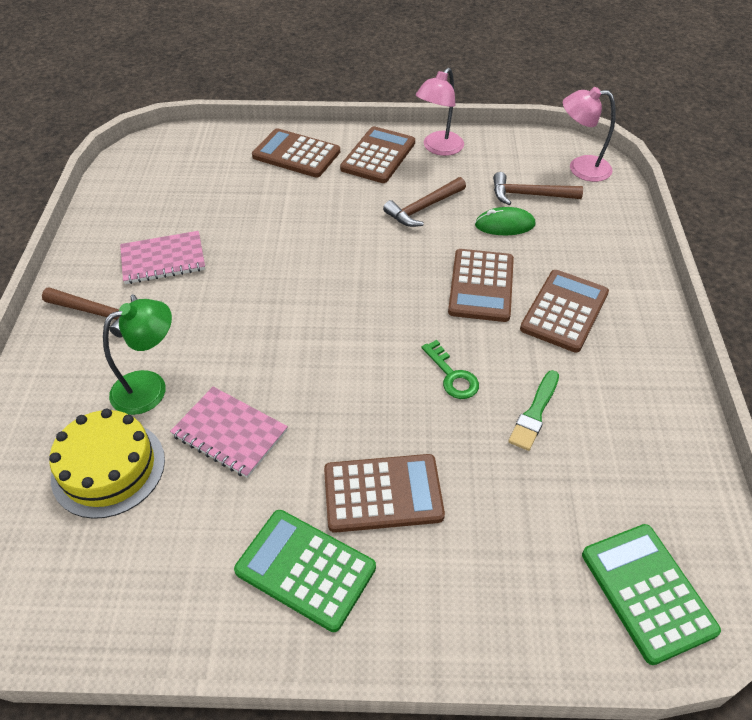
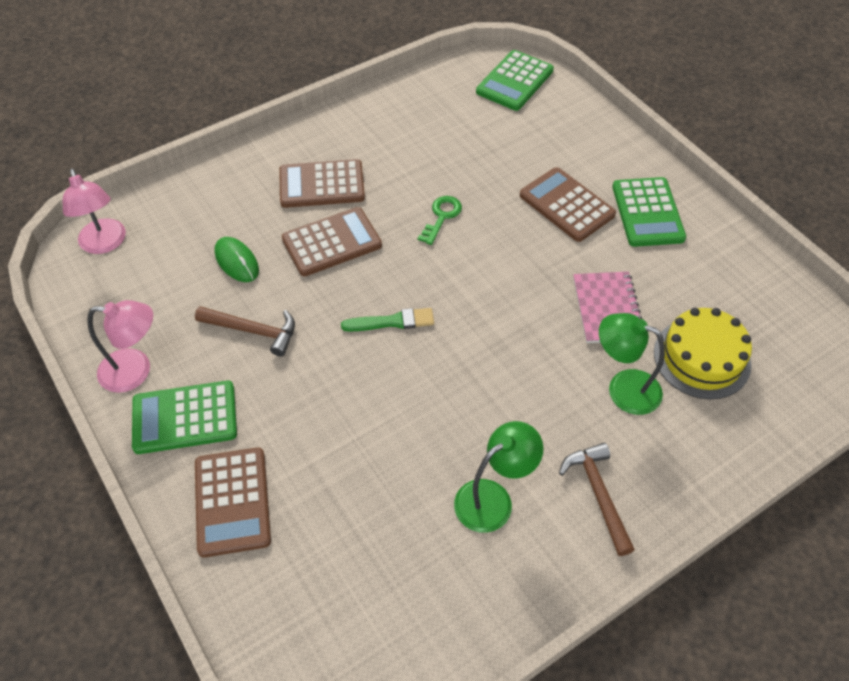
camera: 125 degrees left, 5 degrees up
pink notebook [120,231,205,284] -> green lamp [454,421,544,533]
brown calculator [340,126,415,183] -> green calculator [132,381,237,454]
brown hammer [493,172,583,205] -> none
green brush [508,370,559,451] -> green brush moved to [341,308,434,331]

